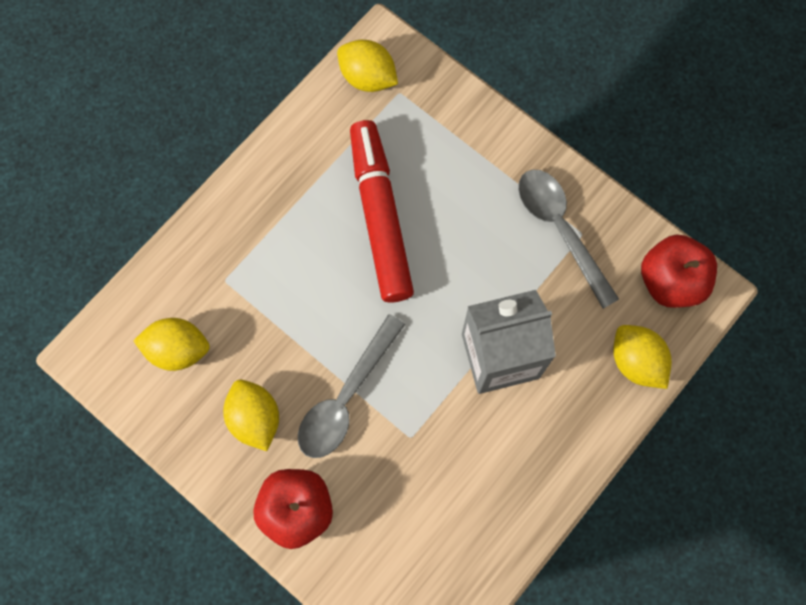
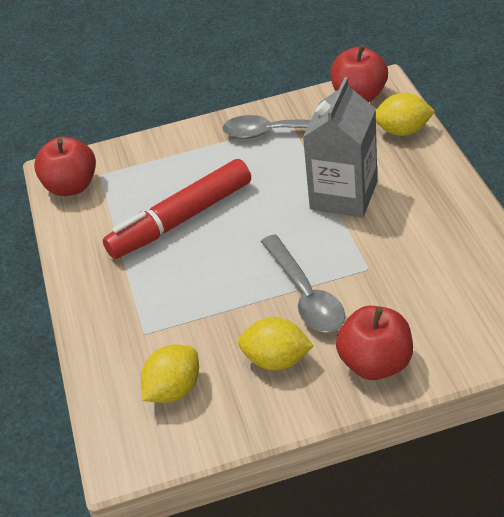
camera: 50 degrees left, 30 degrees down
yellow lemon [337,40,398,92] -> red apple [34,137,96,196]
red marker [350,120,414,303] -> red marker turned 60 degrees counterclockwise [103,159,251,259]

